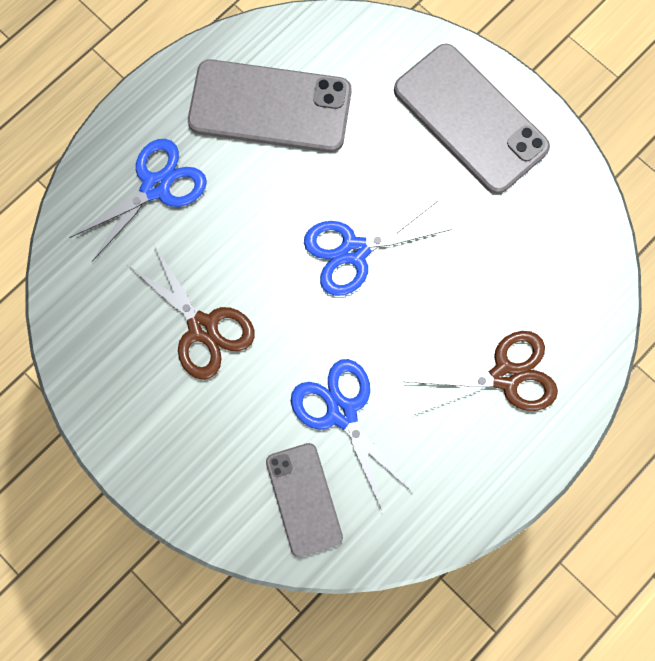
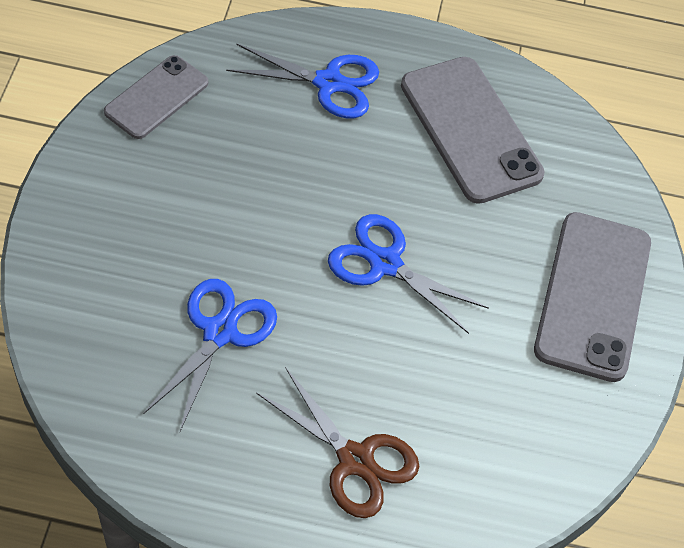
camera: 50 degrees right, 20 degrees down
brown scissors [129,243,255,380] -> none
grey phone [266,443,343,557] -> grey phone moved to [104,55,208,139]

